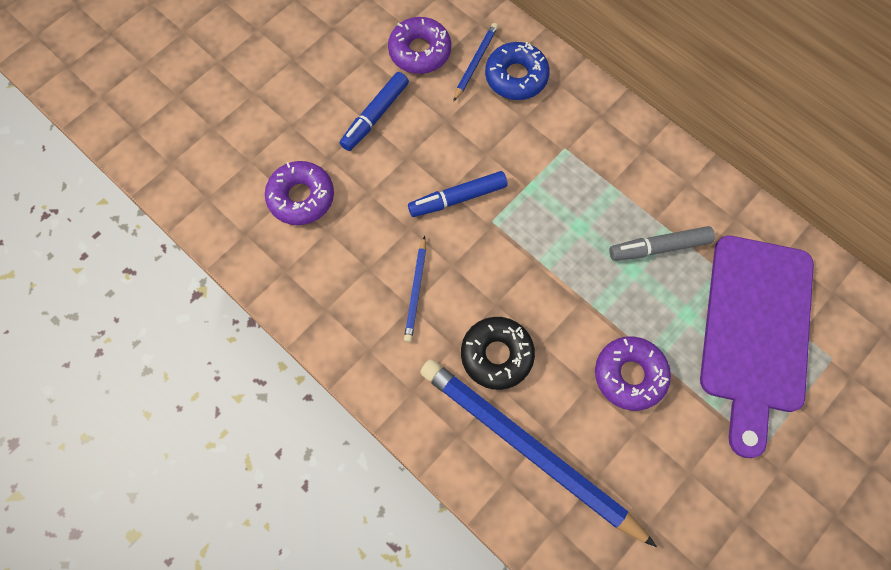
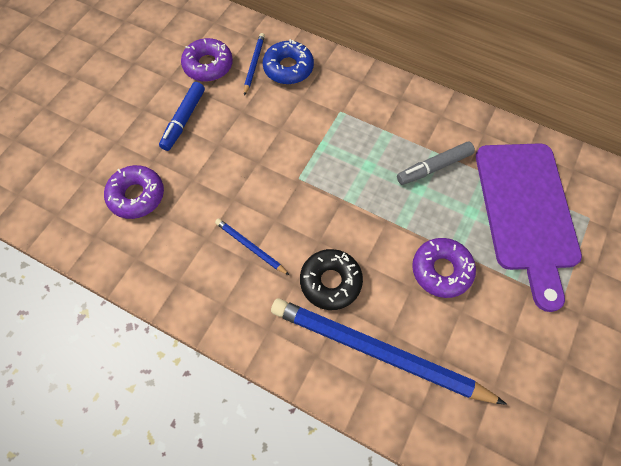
camera: 15 degrees left, 5 degrees down
blue pencil [404,236,426,342] -> blue pencil turned 135 degrees clockwise [215,218,289,275]
blue marker [408,171,507,217] -> none

